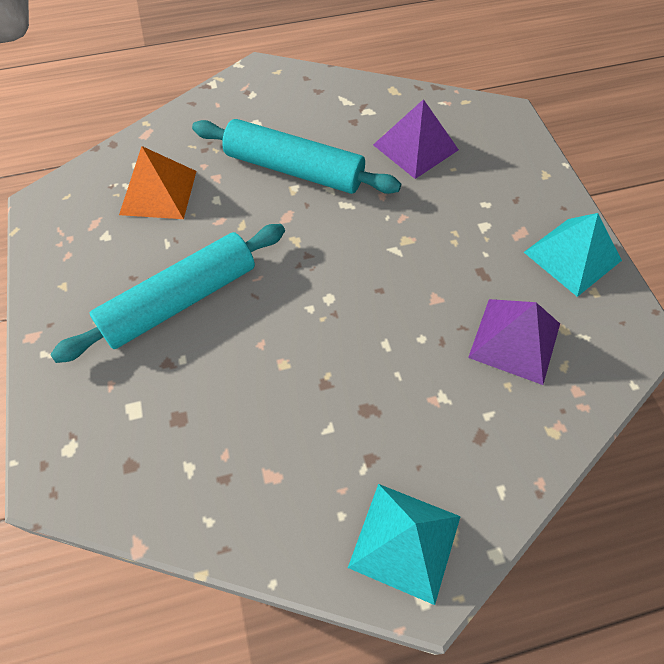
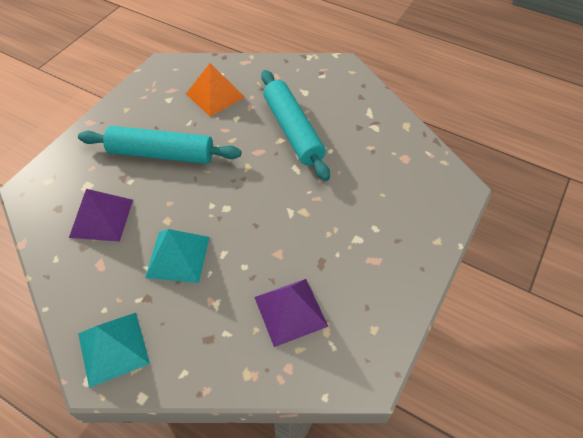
camera: 45 degrees right, 5 degrees down
purple pyramid [373,99,459,179] -> purple pyramid moved to [69,189,133,242]
turquoise pyramid [524,213,622,297] -> turquoise pyramid moved to [145,229,210,283]

